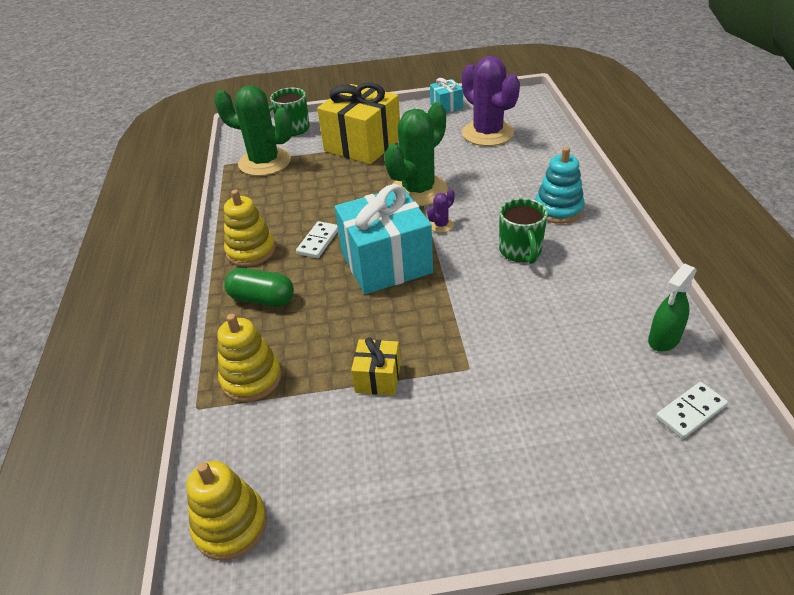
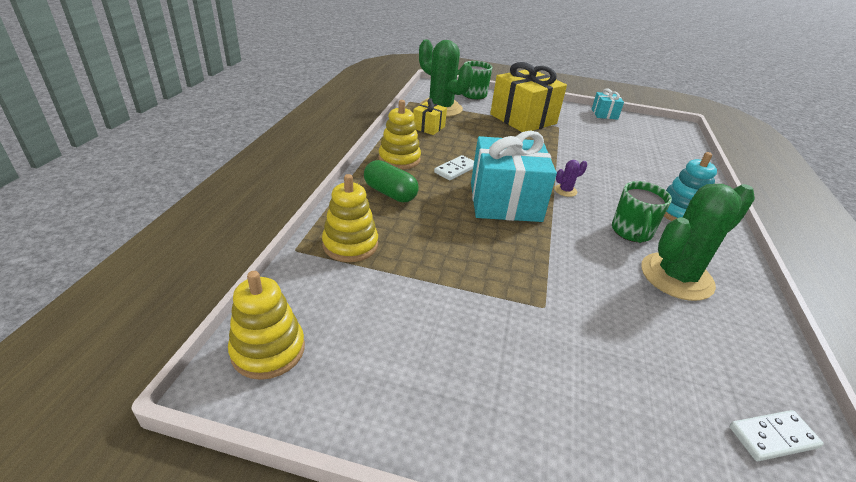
camera: 15 degrees right, 5 degrees down
yellow gift [351,337,401,395] -> yellow gift moved to [413,98,447,135]
green cactus [384,102,448,206] -> green cactus moved to [641,184,755,301]
purple cactus [462,56,520,146] -> none
green spray bottle [648,264,697,352] -> none

